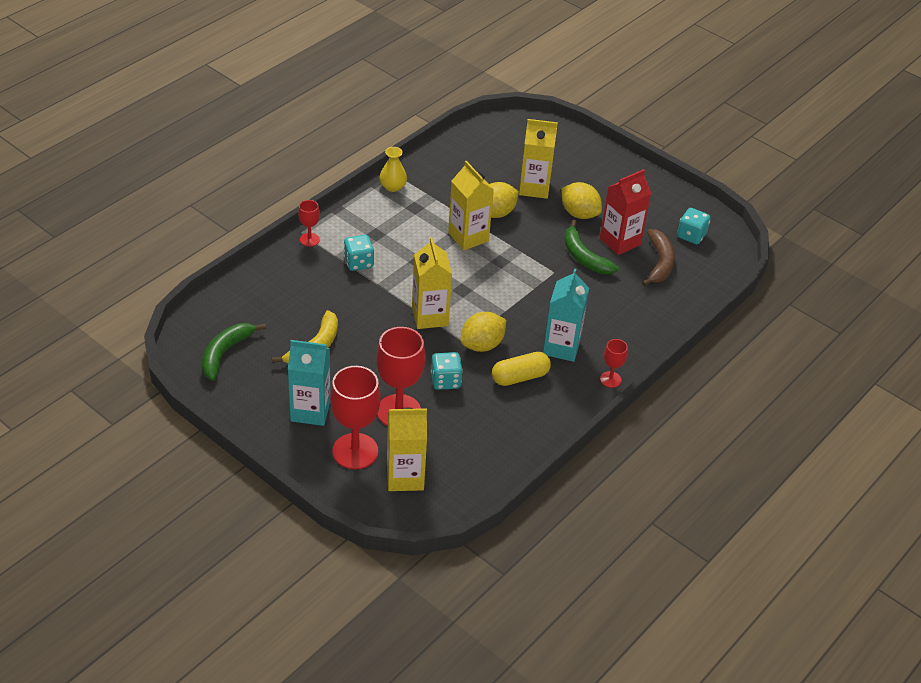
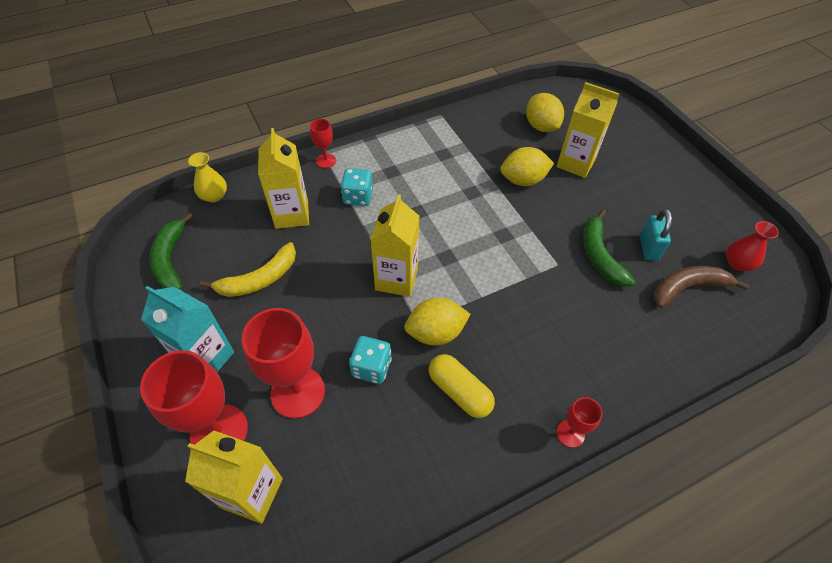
camera: 25 degrees right, 10 degrees up
green banana [202,323,266,381] -> green banana turned 60 degrees counterclockwise [150,213,193,290]
yellow vase [379,147,407,192] -> yellow vase moved to [188,152,227,202]
yellow carton [448,161,494,250] -> yellow carton moved to [258,128,309,229]
yellow capsule [492,352,551,386] -> yellow capsule turned 45 degrees clockwise [429,354,495,418]
turquoise carton [543,269,589,362] -> none
yellow lemon [561,182,602,219] -> yellow lemon moved to [526,93,564,132]
red carton [600,169,651,255] -> turquoise padlock [640,209,672,261]
brown banana [642,229,675,286] -> brown banana turned 135 degrees counterclockwise [654,266,749,308]
turquoise dice [677,208,711,244] -> red vase [726,221,779,271]

